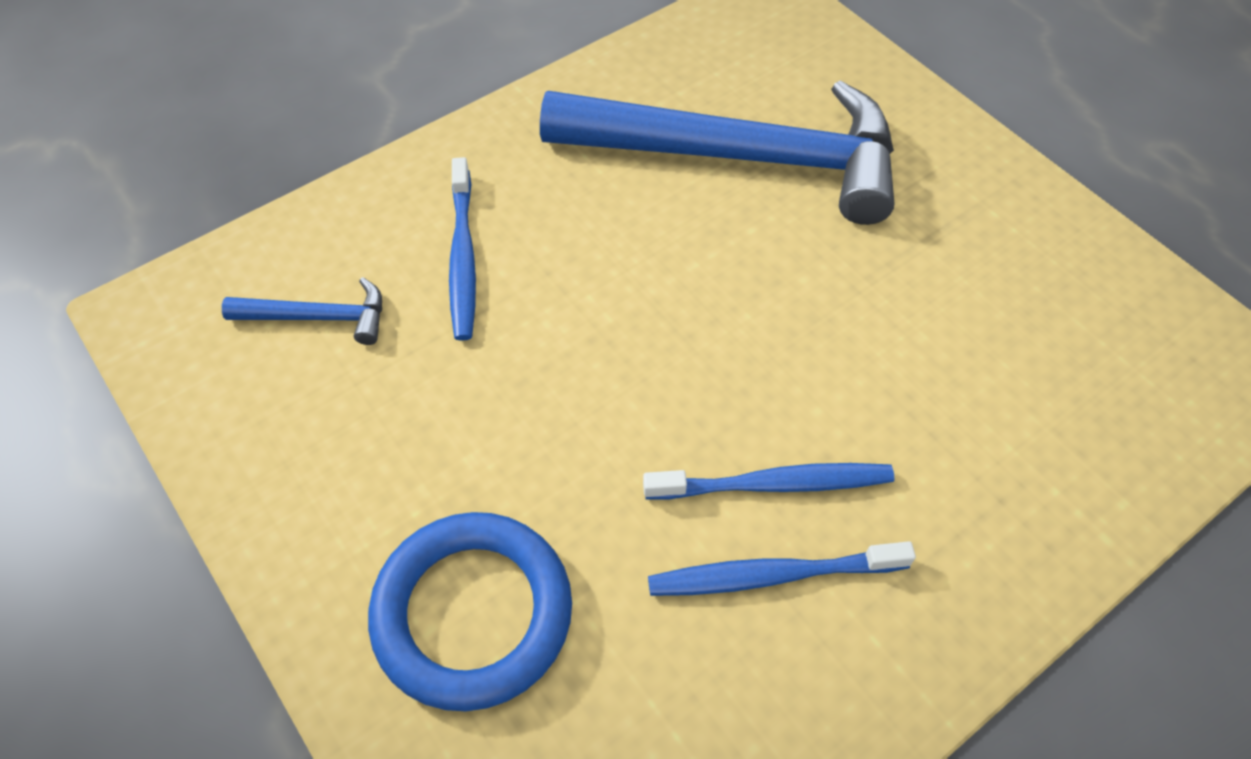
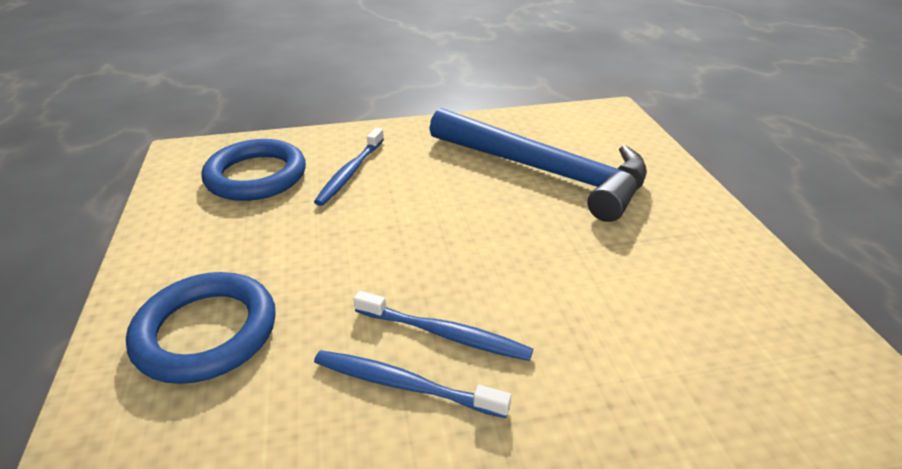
camera: 25 degrees right, 20 degrees down
blue hammer [222,277,382,345] -> blue ring [201,139,306,201]

